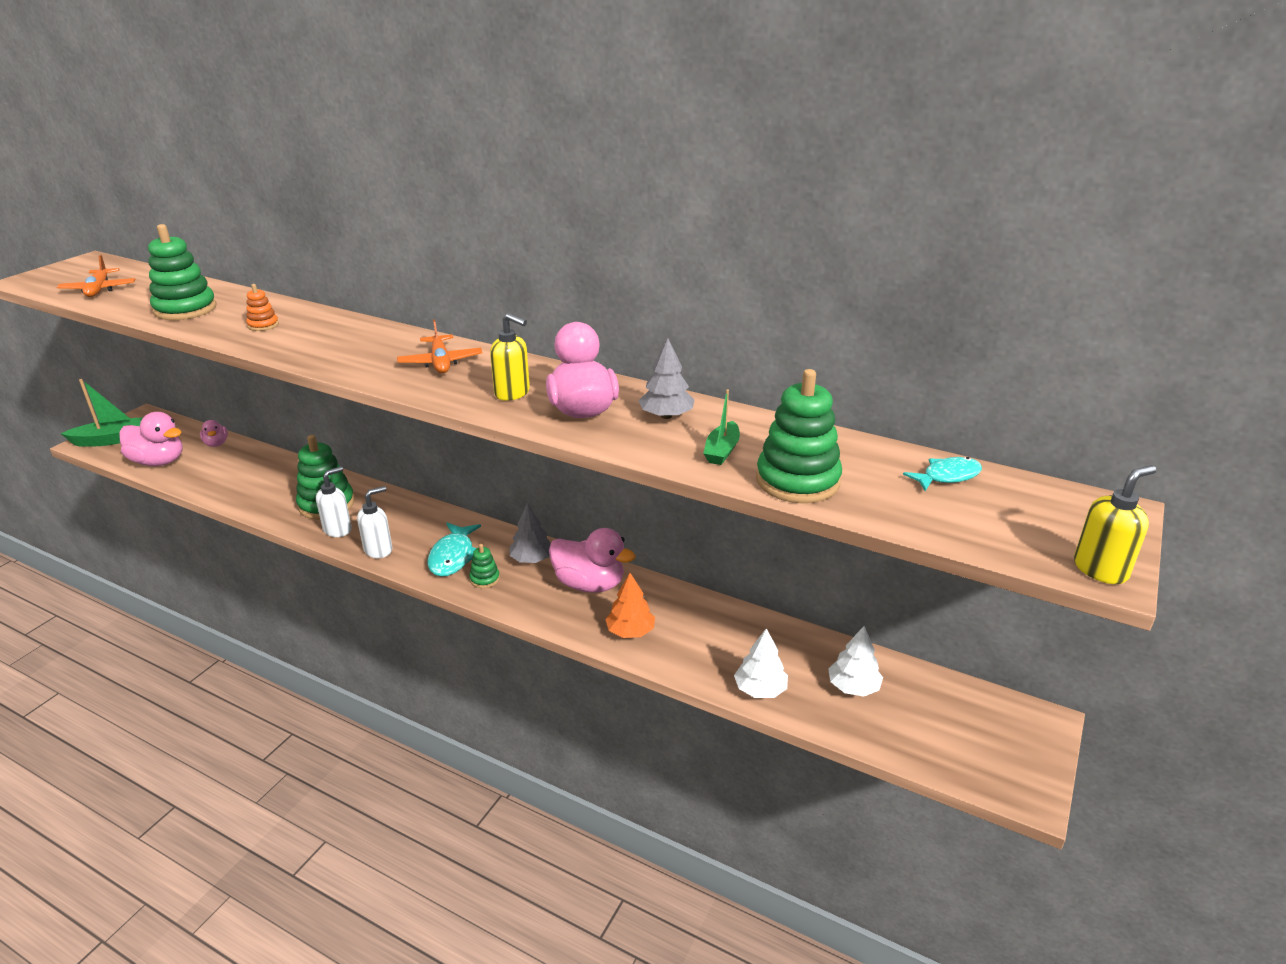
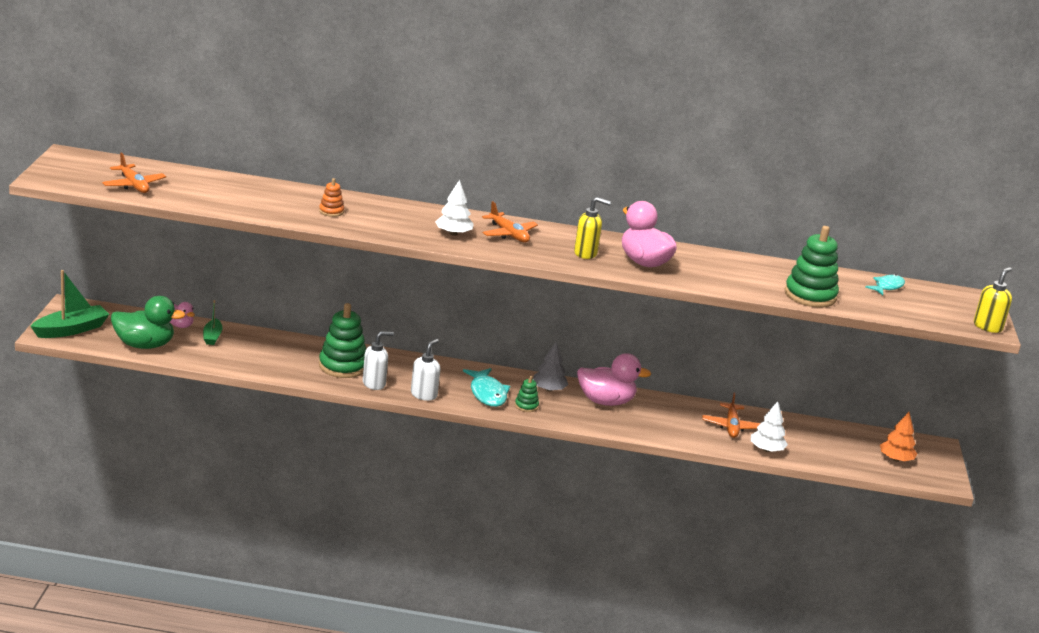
camera: 25 degrees left, 5 degrees down
pink duck [119,412,183,466] -> green duck [111,296,186,349]
green stacking toy [148,224,217,320] -> none
white soap dispenser [316,466,352,537] -> white soap dispenser turned 45 degrees clockwise [363,331,394,390]
orange tree [605,573,655,638] -> orange tree moved to [880,412,917,462]
grey tree [639,338,694,419] -> none
green boat [703,389,740,465] -> green boat moved to [203,300,223,345]
white tree [828,626,883,697] -> white tree moved to [435,180,474,236]
none -> orange plane [702,393,760,438]

